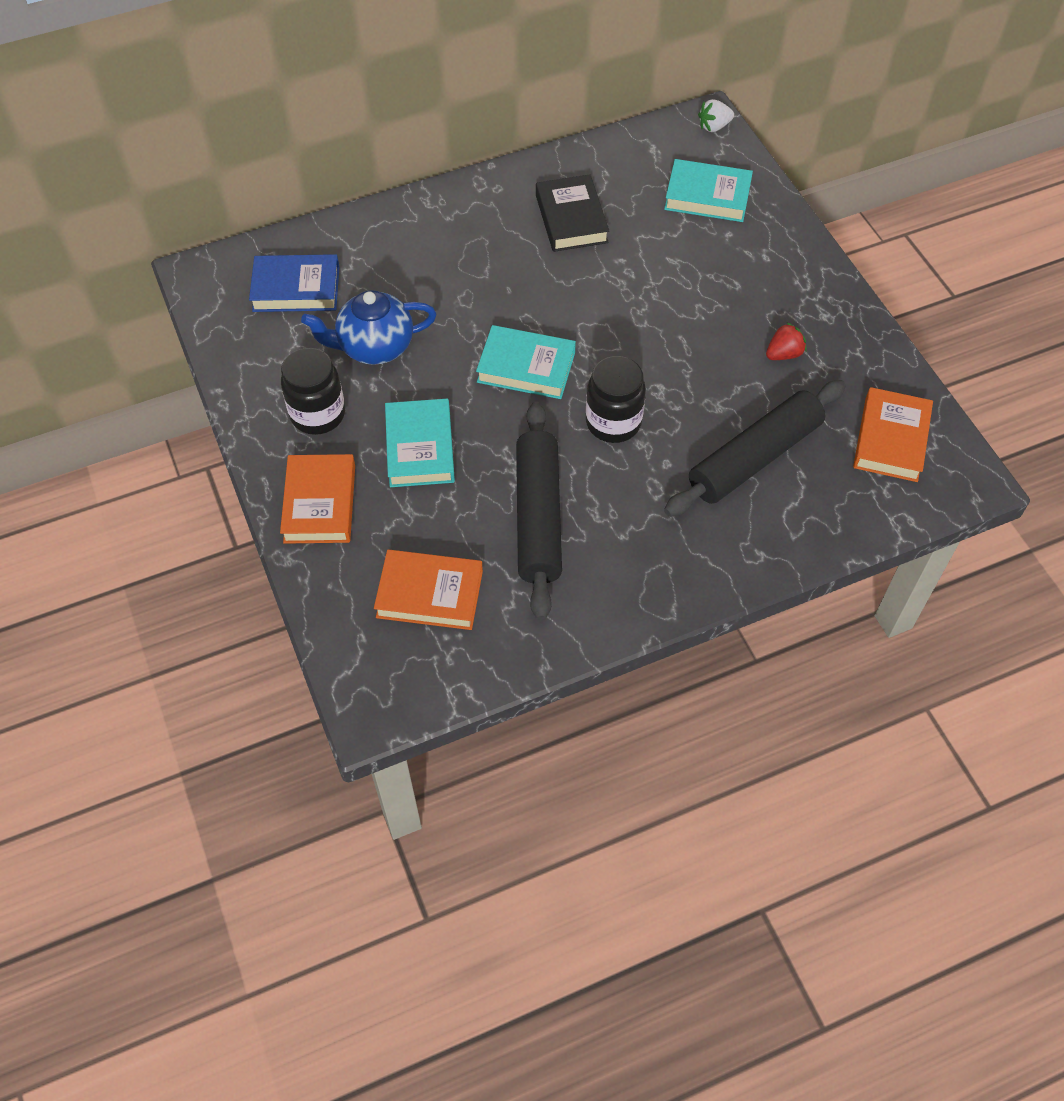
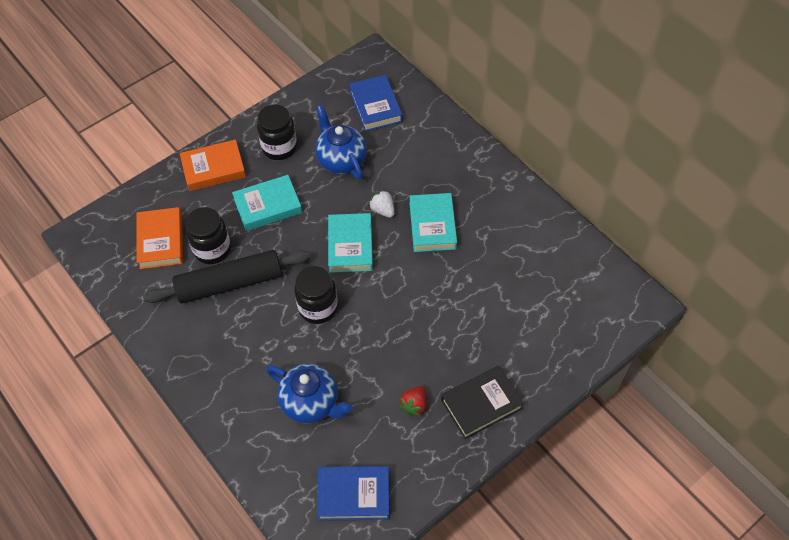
camera: 75 degrees right, 0 degrees up
black book [536,174,609,252] -> black book moved to [441,366,524,439]
turquoise book [664,159,753,222] -> turquoise book moved to [409,193,457,252]
black rolling pin [664,380,846,517] -> blue teapot [266,364,353,423]
white strawberry [698,99,734,132] -> white strawberry moved to [369,190,394,218]
red strawberry [766,323,807,360] -> red strawberry turned 75 degrees clockwise [399,386,427,416]
orange book [853,387,933,482] -> blue book [317,466,389,521]
none -> black jar [185,207,231,264]

